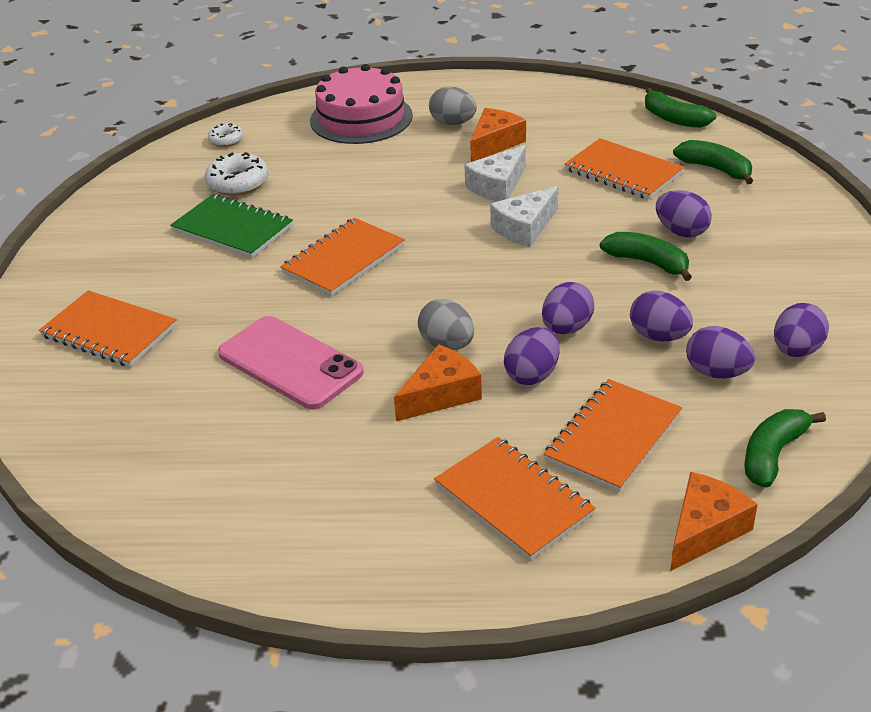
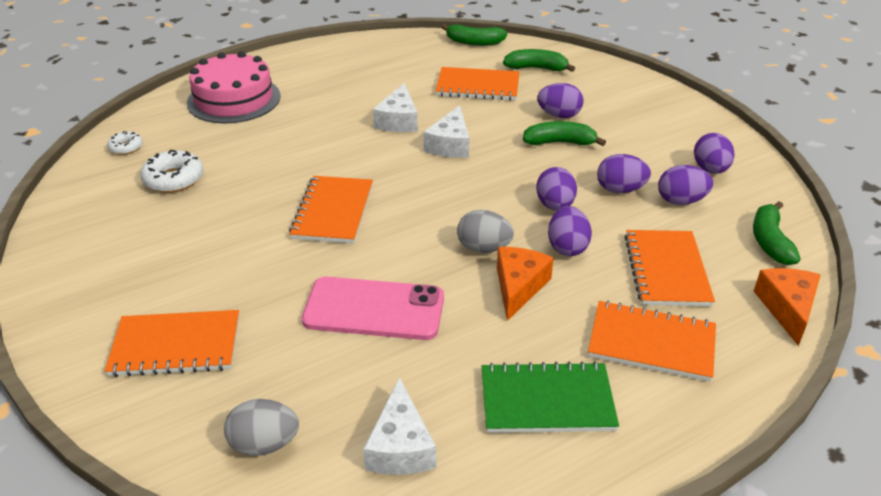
camera: 35 degrees left, 0 degrees up
green notebook [170,194,293,258] -> green notebook moved to [482,361,619,433]
grey egg [429,87,477,125] -> grey egg moved to [224,399,299,456]
orange cheese [470,108,526,162] -> none
none -> white cheese [363,377,436,475]

